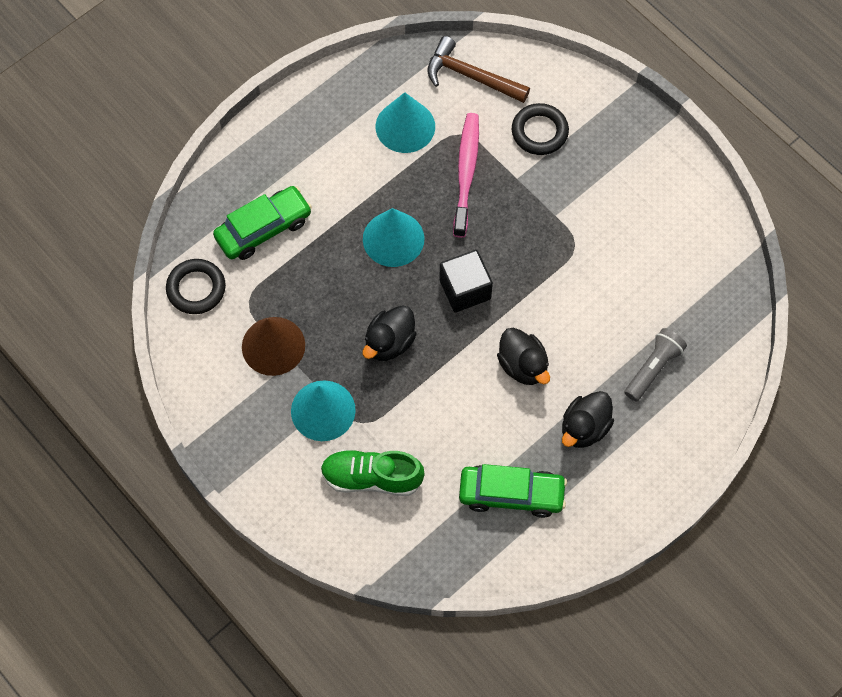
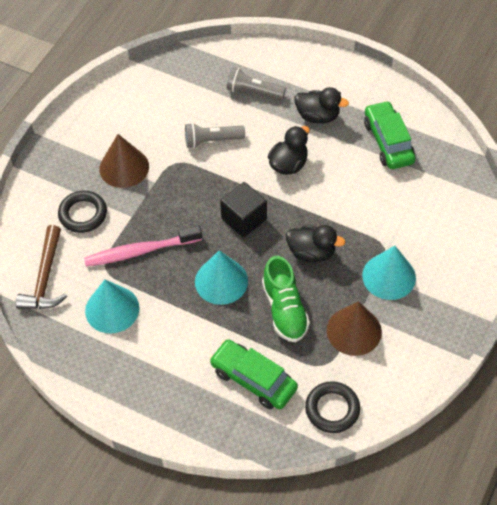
camera: 110 degrees left, 10 degrees down
green shoe [321,450,425,496] -> green shoe moved to [262,256,310,342]
none -> brown cone [99,134,149,188]
none -> grey flashlight [185,123,245,148]

